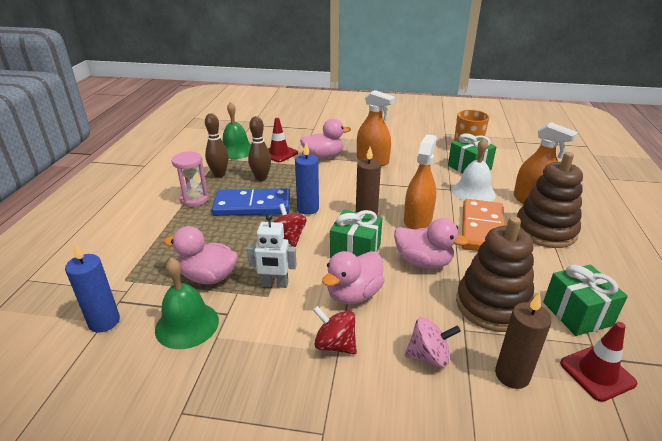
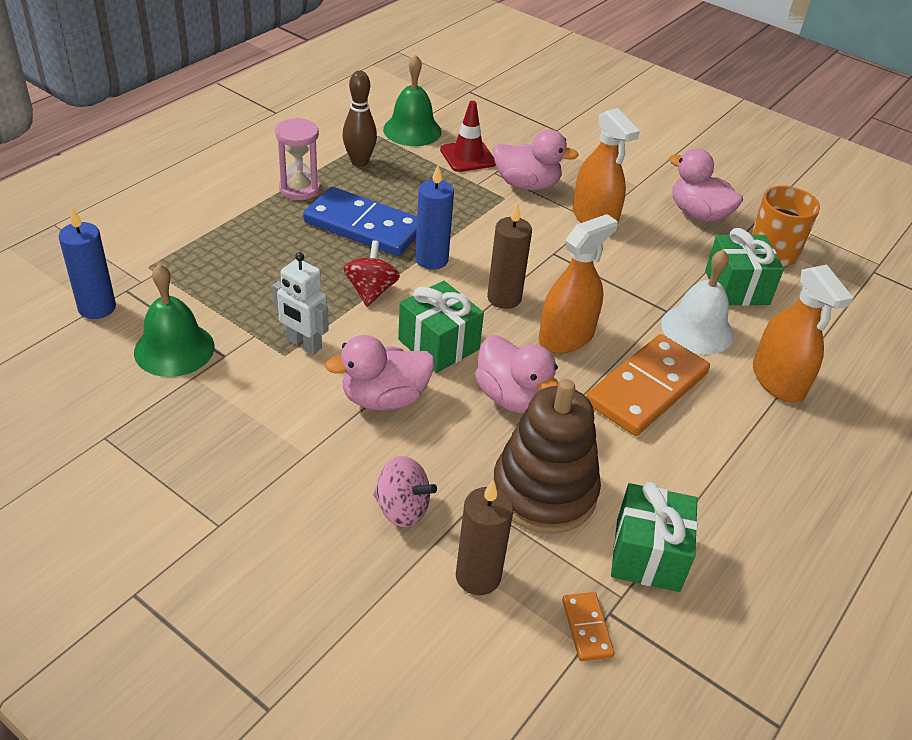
camera: 25 degrees right, 10 degrees up
pink duck [164,226,238,284] -> pink duck moved to [669,149,743,222]
brown bowling pin [248,116,271,181] -> none
red spinning top [313,306,357,354] -> none
brown stacking toy [517,152,583,248] -> none
red traffic cone [560,322,637,402] -> orange domino [562,592,615,661]

